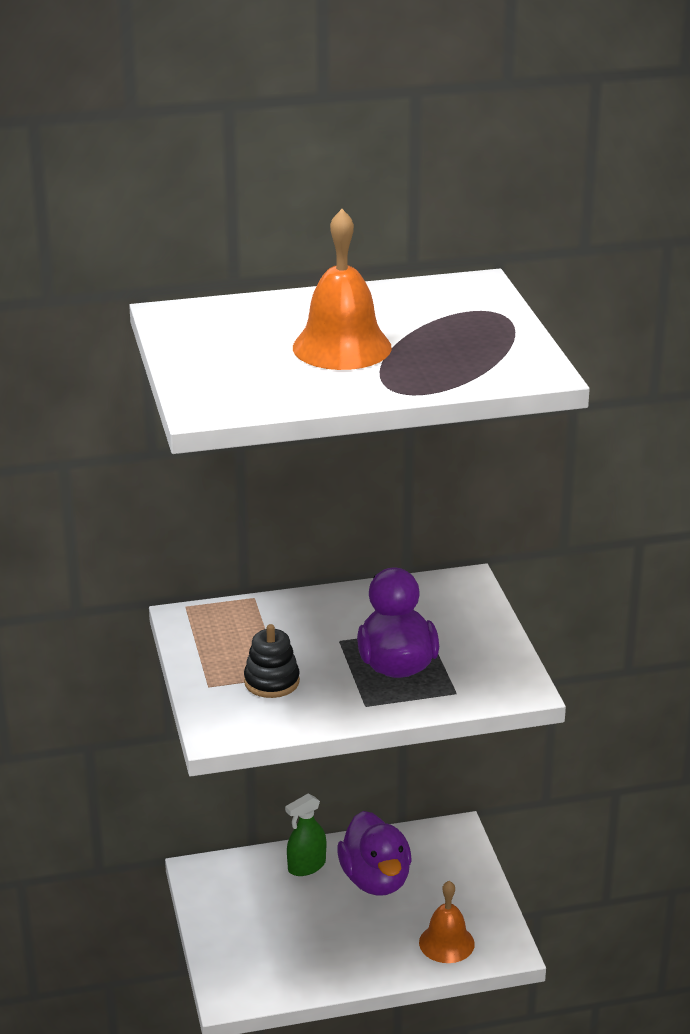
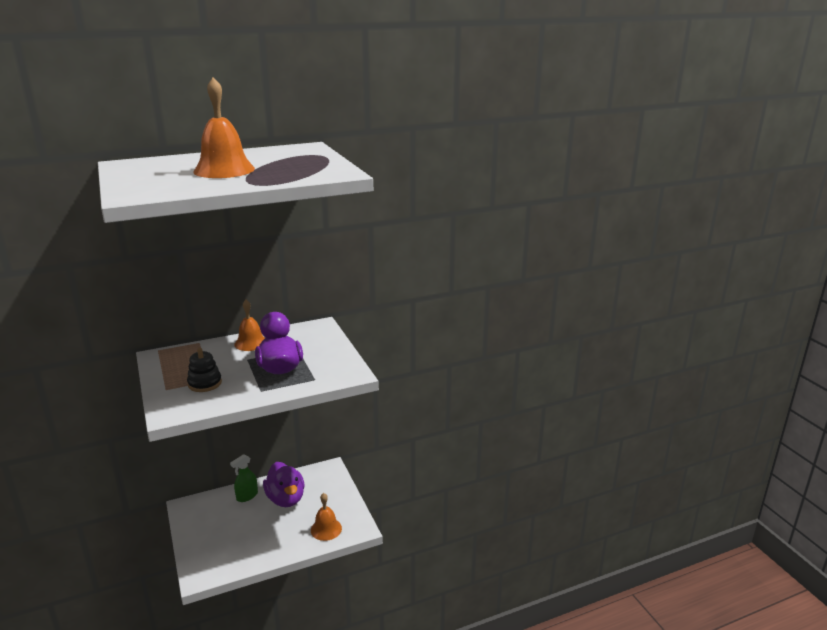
camera: 10 degrees left, 5 degrees down
none -> orange bell [234,300,265,351]

